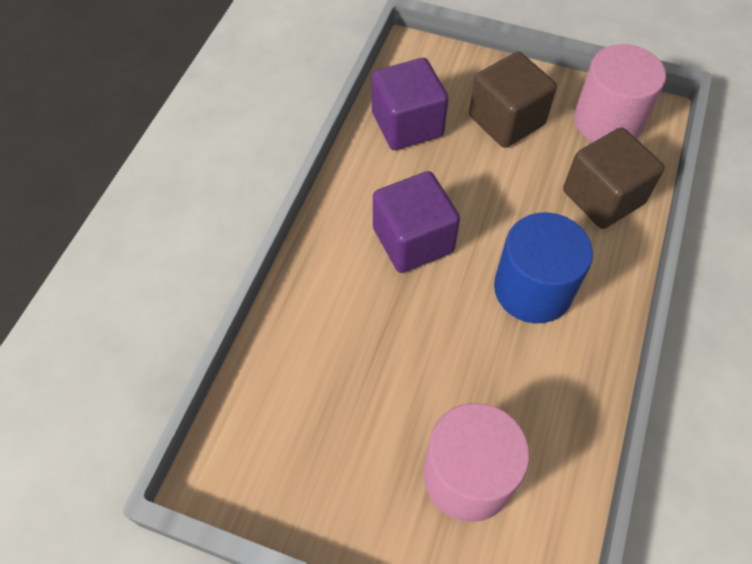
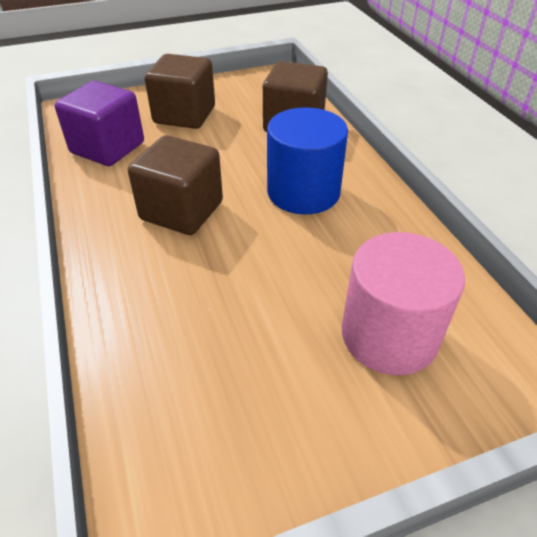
camera: 40 degrees left, 15 degrees down
purple cube [373,171,460,273] -> brown cube [128,135,223,235]
pink cylinder [574,44,666,142] -> none

